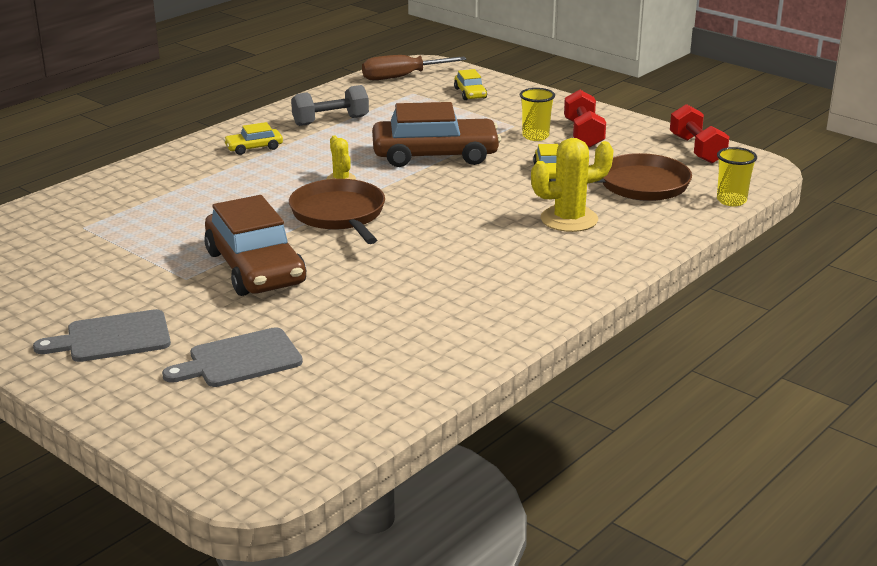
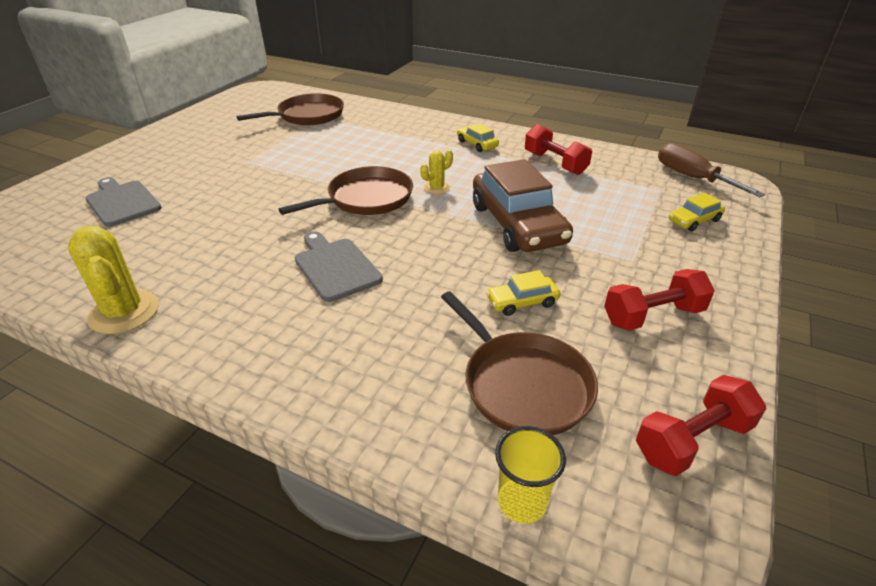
camera: 75 degrees right, 10 degrees up
grey cutting board [33,309,171,362] -> grey cutting board moved to [295,231,383,302]
brown car [204,195,306,296] -> none
grey dumbbell [291,85,369,126] -> red dumbbell [525,124,592,175]
yellow cup [520,88,555,141] -> none
yellow cactus [531,138,614,232] -> yellow cactus moved to [68,226,159,334]
none -> brown pan [237,93,344,125]

